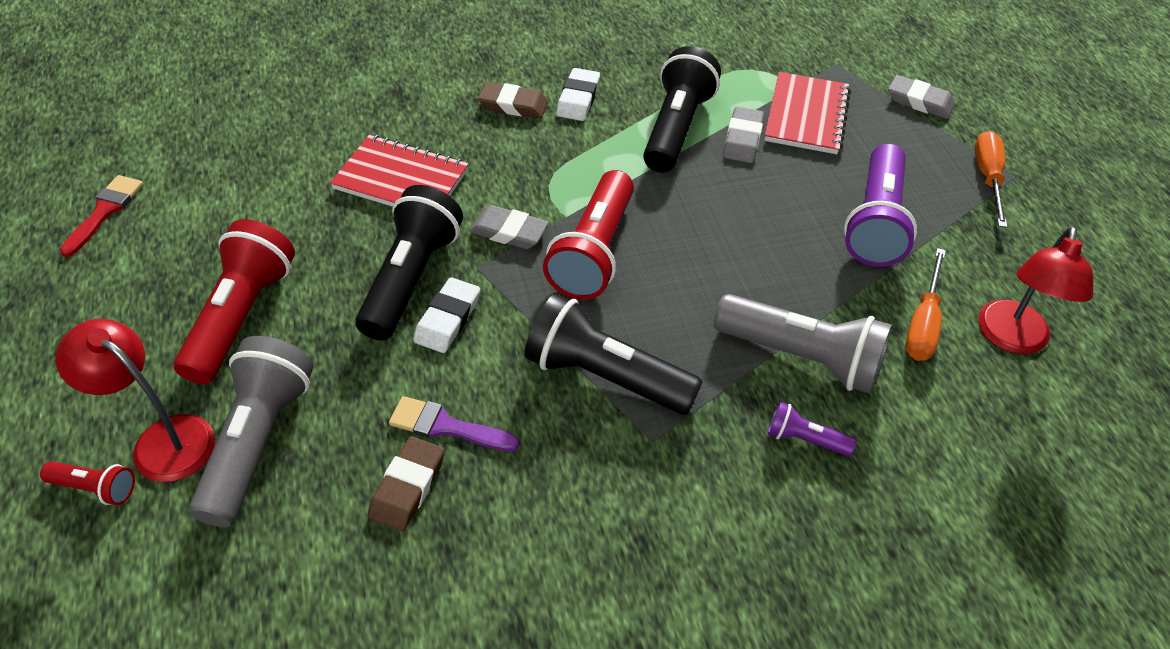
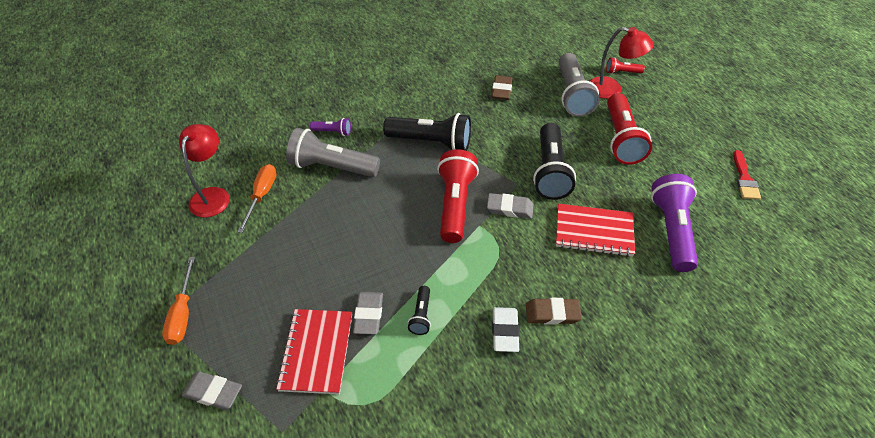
camera: 170 degrees right, 0 degrees up
purple brush [389,396,519,452] -> none
white eraser [413,278,480,353] -> none
black flashlight [643,46,721,173] -> black flashlight [408,286,431,335], size x0.47
purple flashlight [844,144,917,267] -> purple flashlight moved to [651,174,698,272]

